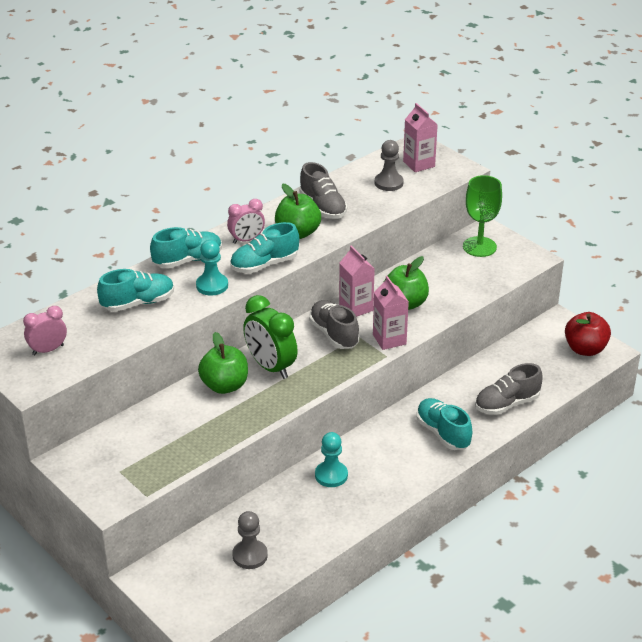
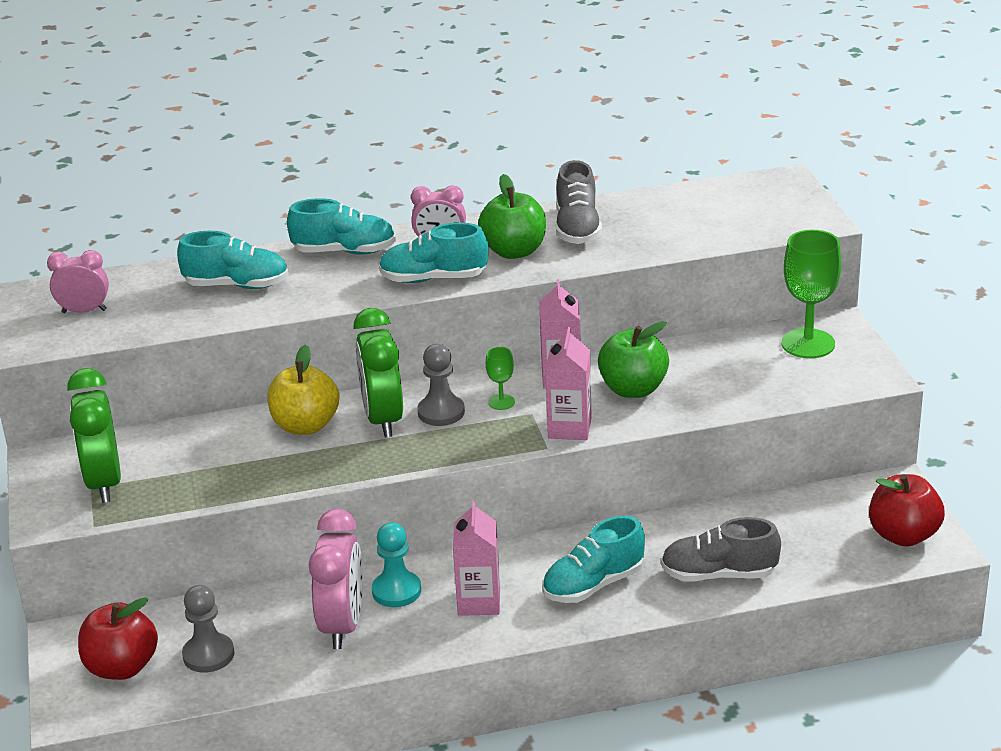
camera: 30 degrees right, 5 degrees down
turquoise pawn [196,240,228,296] -> none
green apple [198,332,248,394] -> yellow apple [267,345,340,435]
grey shoe [309,300,359,349] -> green goblet [486,347,515,410]
grey pawn [375,140,403,191] -> grey pawn moved to [417,344,465,426]
pink carton [403,103,438,172] -> pink carton moved to [453,500,500,616]
turquoise shoe [416,398,472,450] -> turquoise shoe turned 120 degrees counterclockwise [542,515,645,603]
none -> green clock [67,368,121,503]
none -> red apple [78,597,158,680]
none -> pink clock [309,509,363,649]

